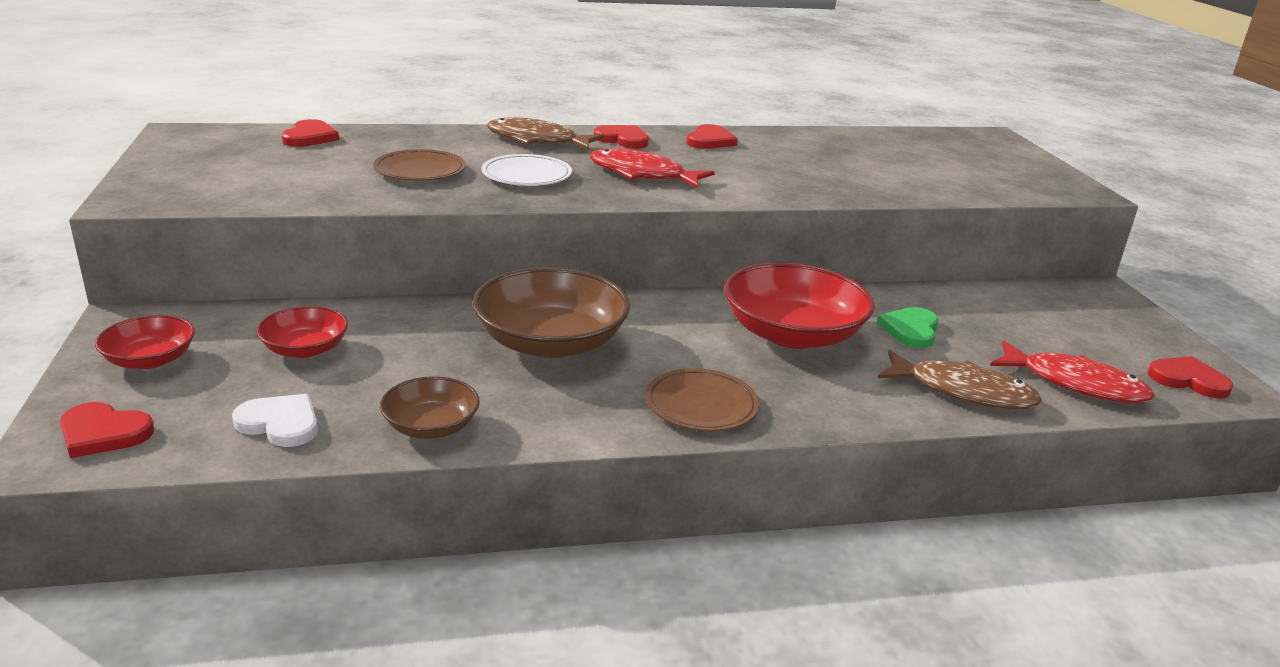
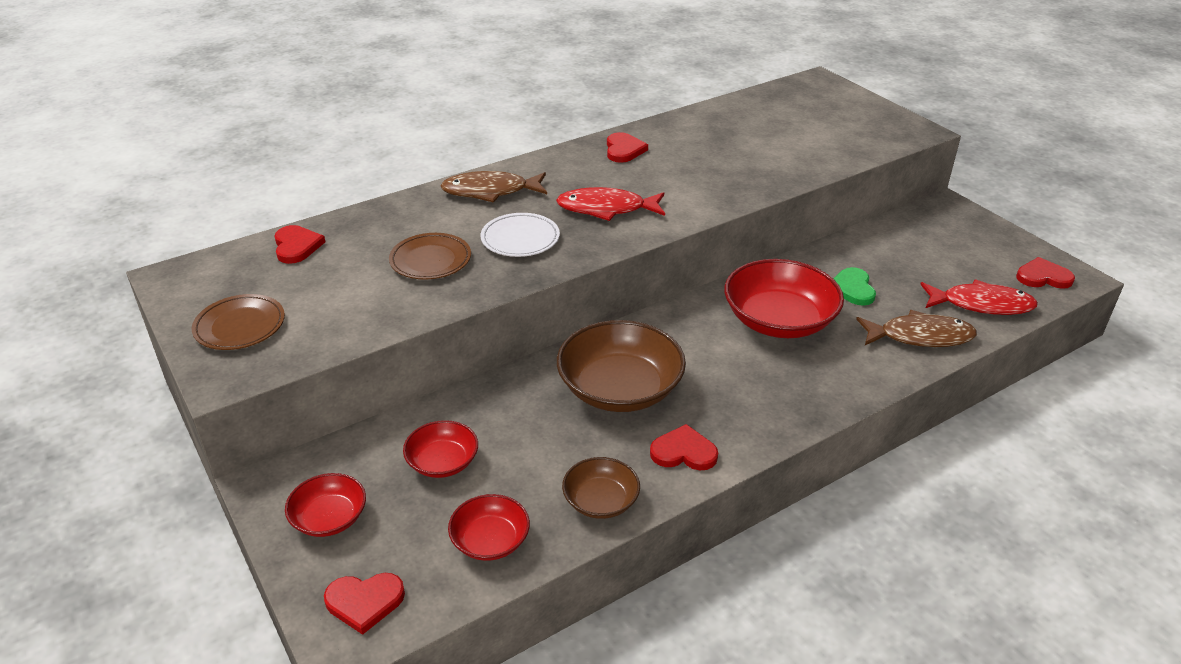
camera: 20 degrees left, 10 degrees up
white heart [232,394,318,447] -> red bowl [448,494,530,561]
red heart [594,125,649,149] -> red heart moved to [650,424,718,470]
brown plate [645,368,759,431] -> brown plate moved to [192,294,285,350]

